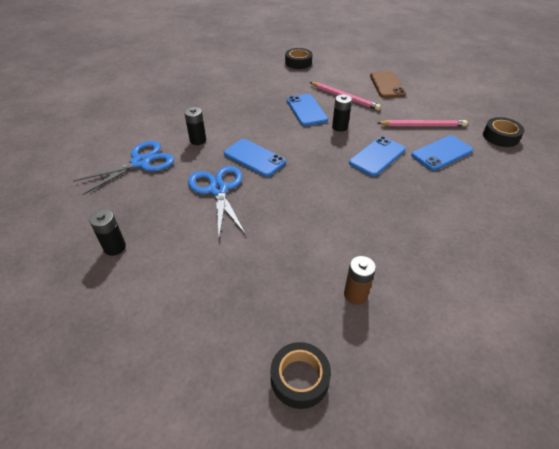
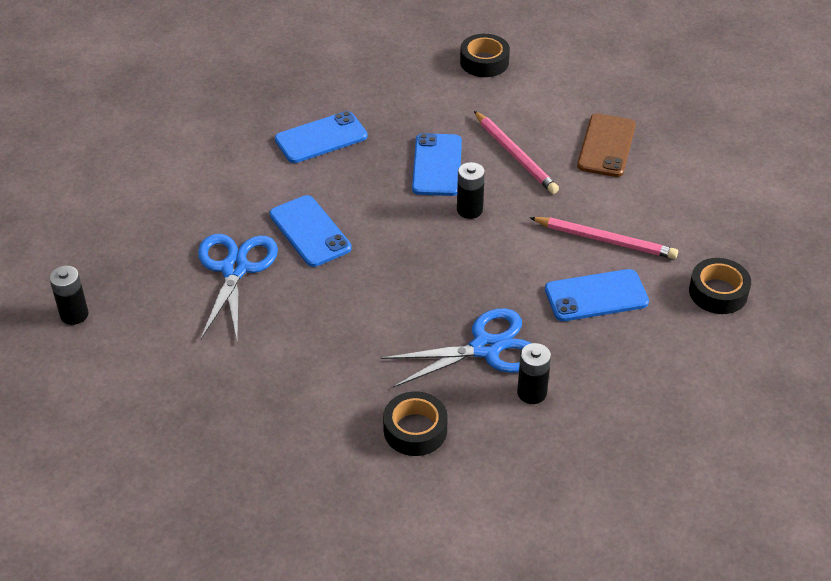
camera: 20 degrees right, 0 degrees up
blue scissors [73,141,174,195] -> blue scissors moved to [381,308,532,388]
black battery [184,107,206,145] -> black battery moved to [517,343,551,404]
black tape [271,342,331,409] -> black tape moved to [383,391,448,456]
brown battery [344,256,376,305] -> none
blue phone [349,136,406,177] -> blue phone moved to [275,111,368,163]

